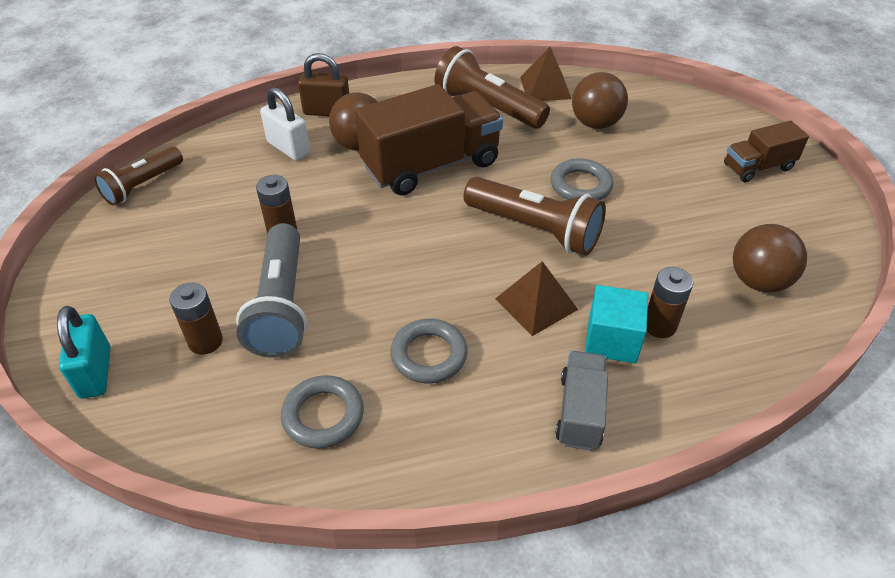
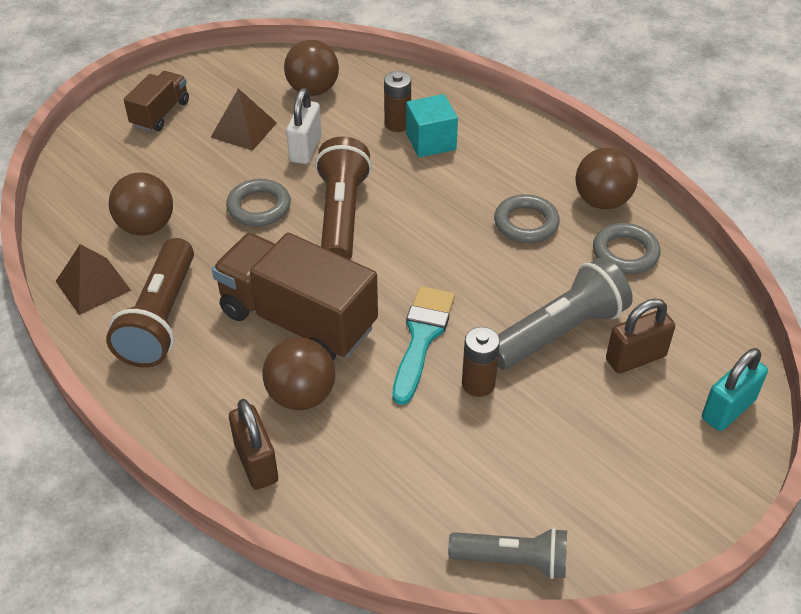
camera: 120 degrees left, 0 degrees up
brown flashlight [94,147,183,206] -> grey flashlight [448,528,567,579]
brown battery [169,283,223,355] -> brown padlock [606,299,675,374]
white padlock [260,87,310,161] -> white padlock moved to [286,88,322,164]
brown pyramid [495,261,578,336] -> brown pyramid moved to [210,88,277,151]
grey truck [555,351,608,451] -> none
brown truck [724,121,809,182] -> brown truck turned 105 degrees counterclockwise [124,71,189,131]
none -> turquoise brush [393,286,455,405]
none -> brown ball [575,148,638,209]

